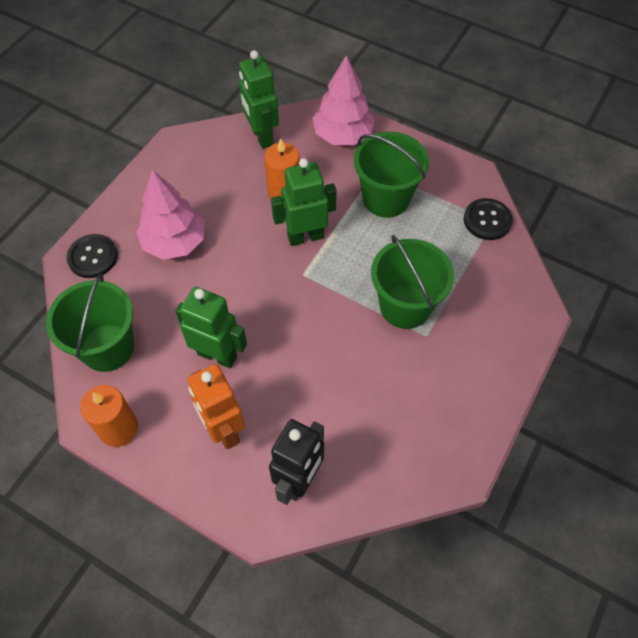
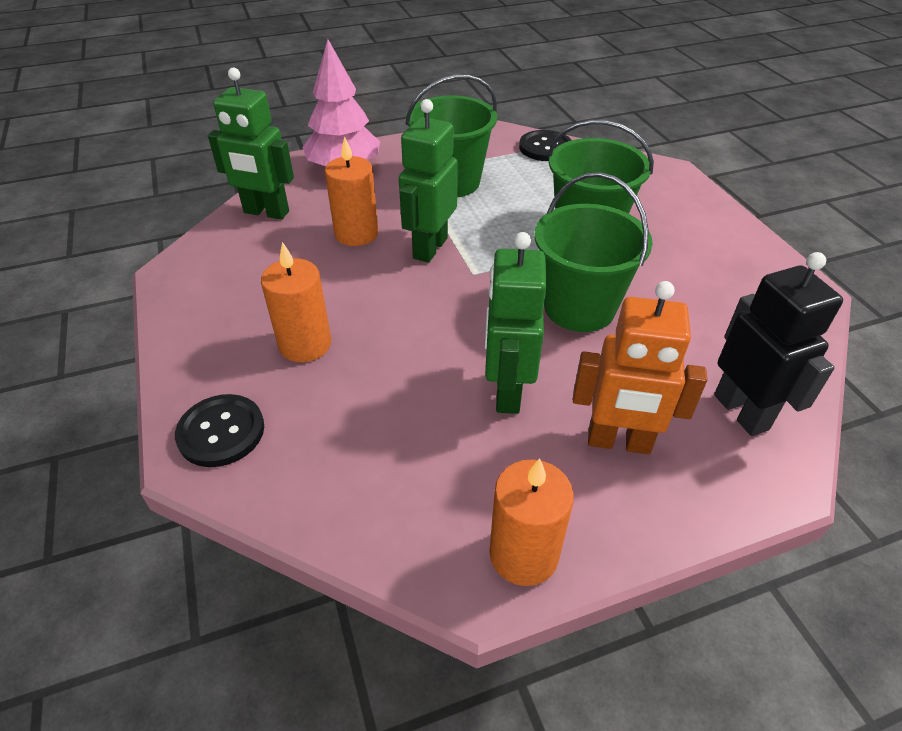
camera: 50 degrees left, 15 degrees down
green bucket [46,274,134,372] -> green bucket moved to [534,172,653,332]
pink tree [136,170,205,260] -> orange candle [261,242,331,362]
green robot [175,287,247,368] -> green robot turned 60 degrees counterclockwise [485,232,547,414]

